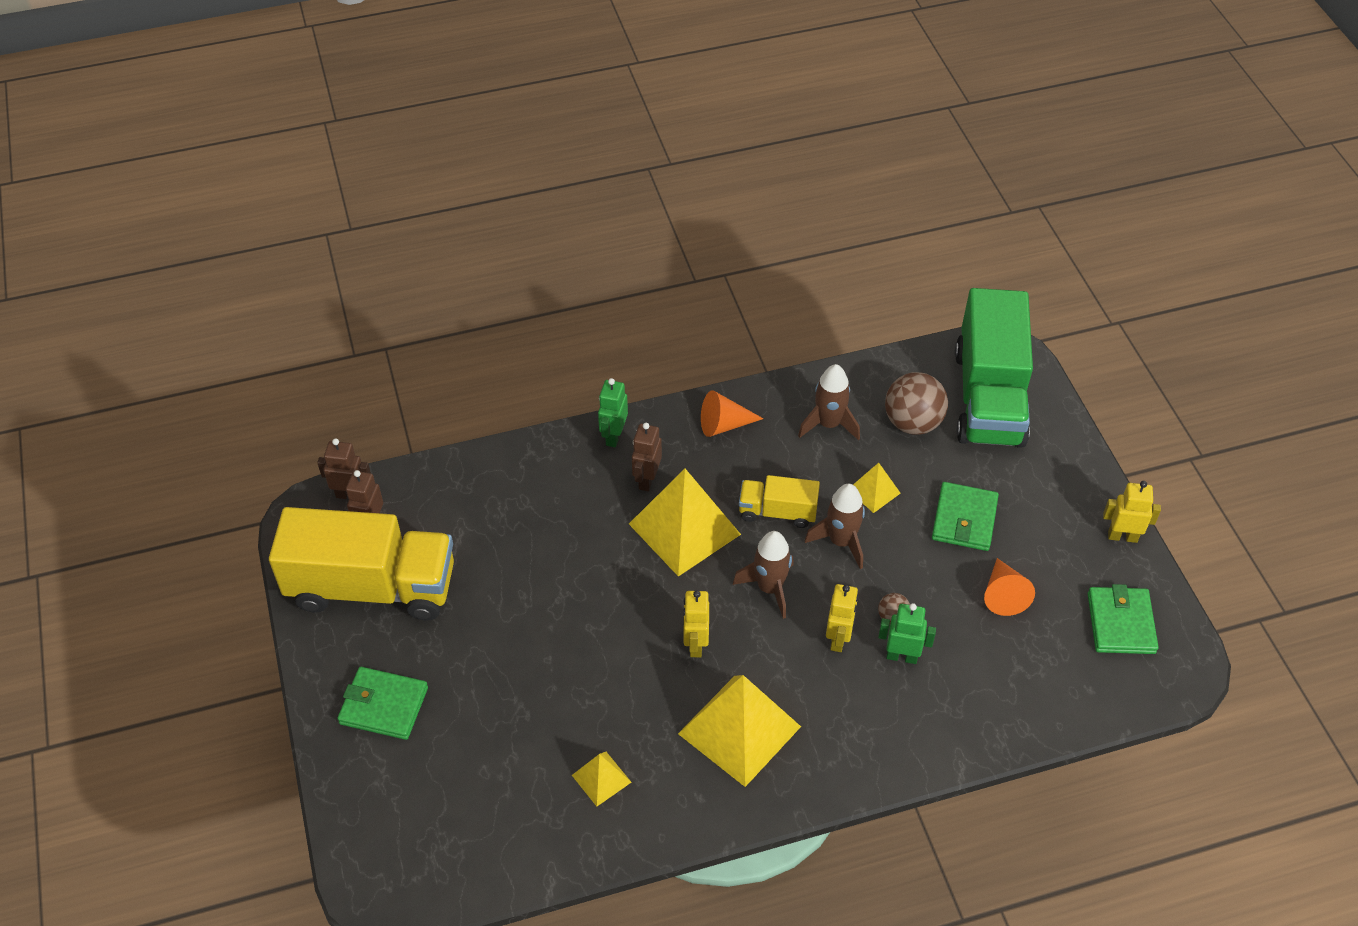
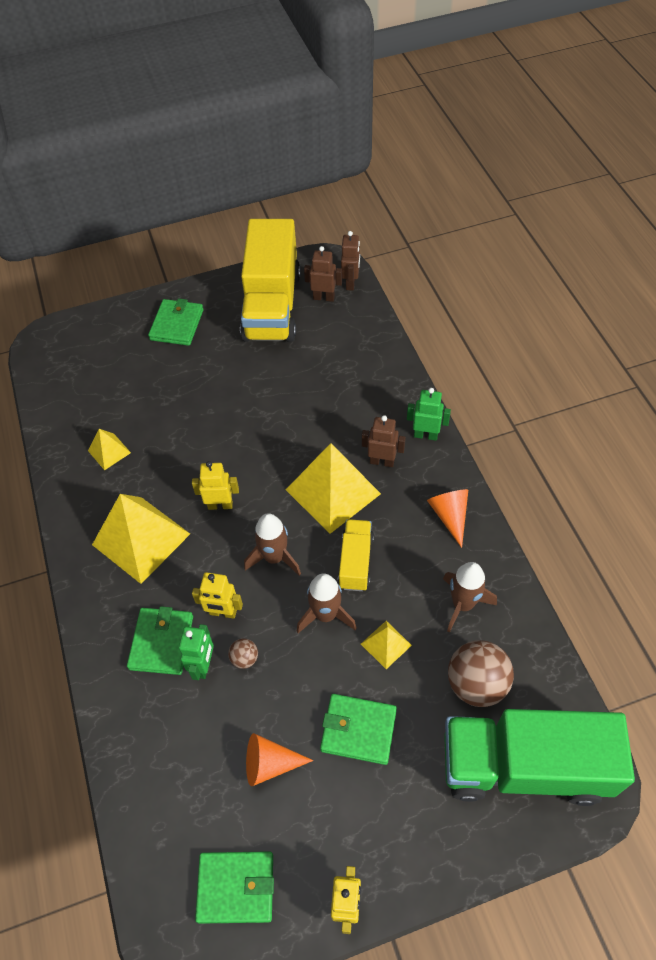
camera: 90 degrees right, 5 degrees up
none -> green wallet [127,606,193,675]

